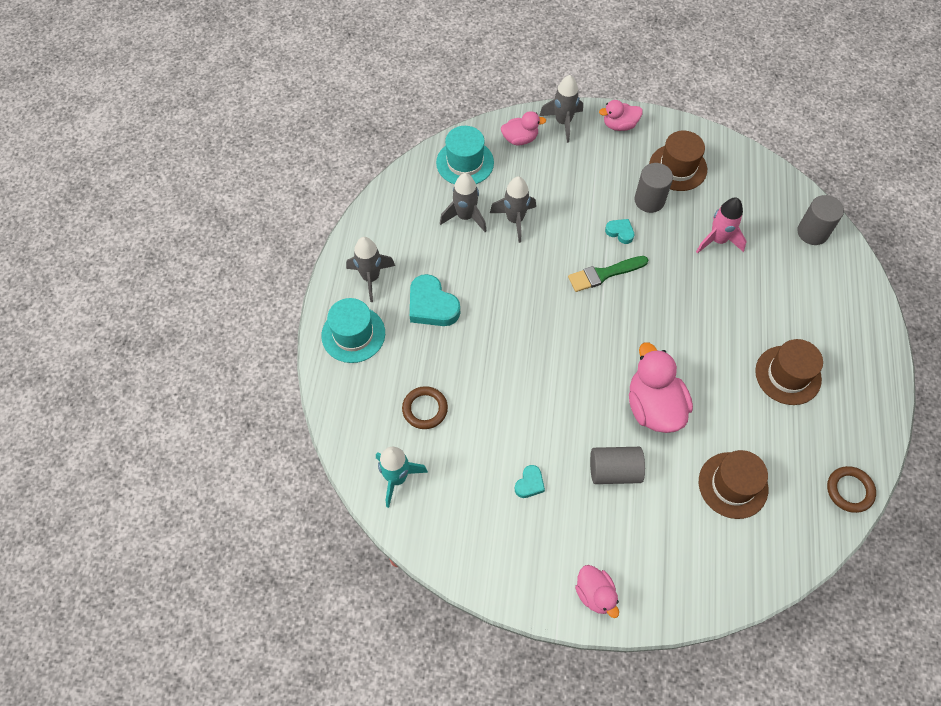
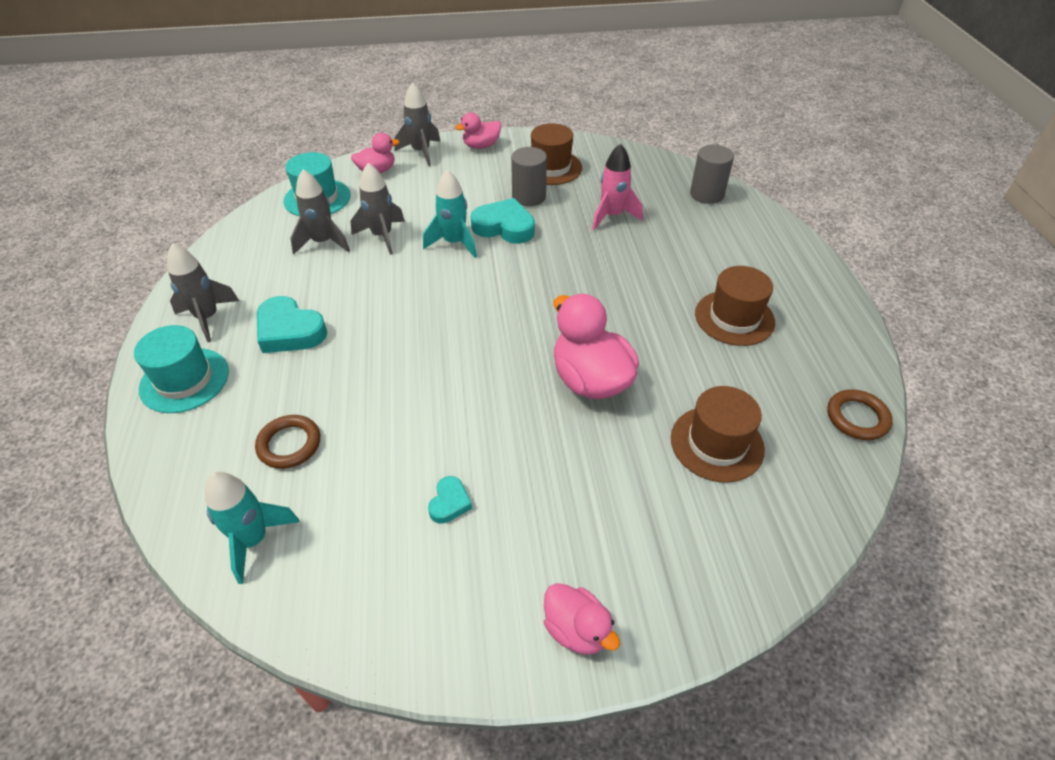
camera: 15 degrees left, 15 degrees down
green brush [568,256,648,292] -> none
grey cylinder [590,447,645,484] -> none
turquoise heart [605,219,634,244] -> turquoise heart [470,198,535,244], size x1.89
none -> turquoise rocket [423,170,477,258]

